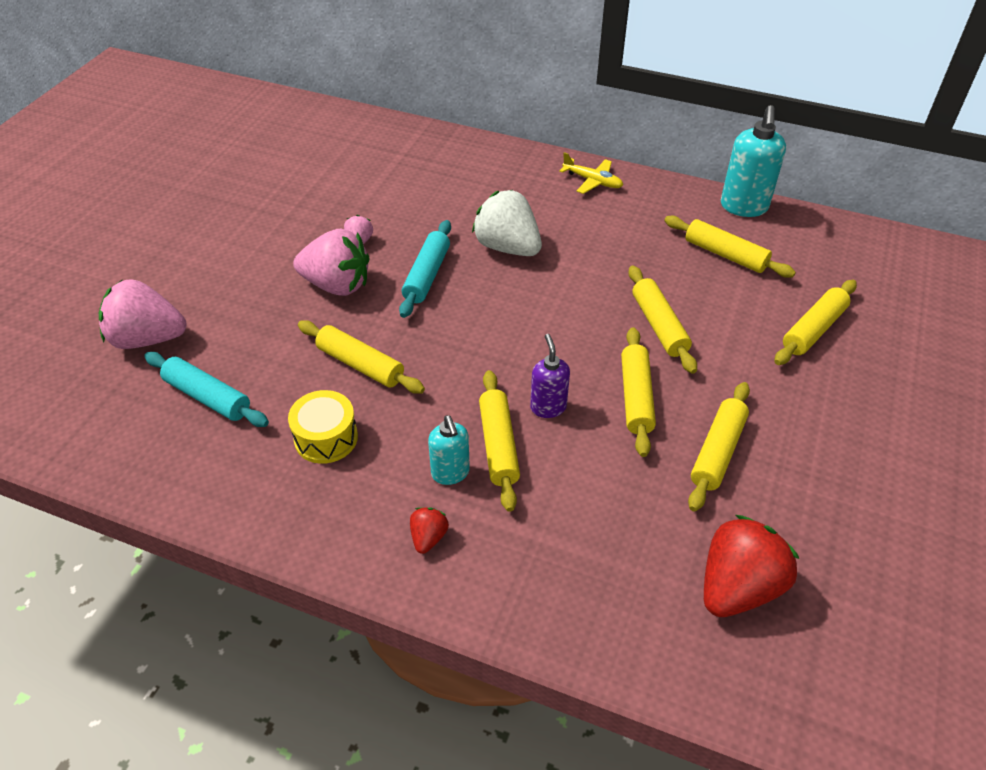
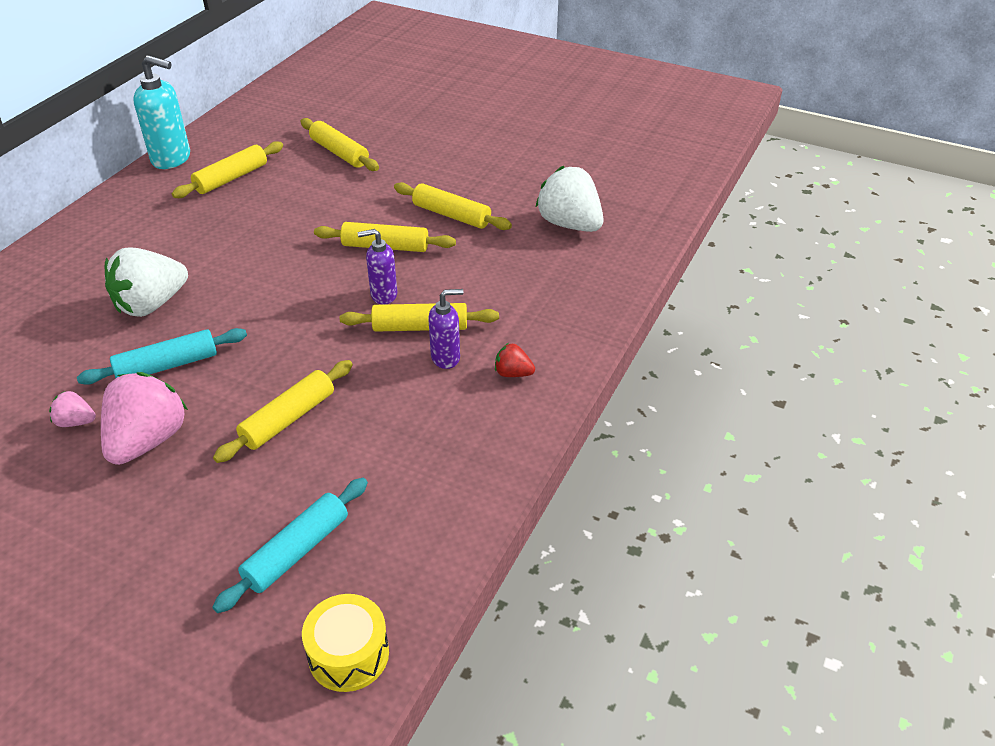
camera: 85 degrees left, 5 degrees down
pink strawberry [99,279,186,349] -> none
yellow drum [288,390,358,464] -> yellow drum moved to [302,594,389,692]
turquoise rolling pin [399,220,451,318] -> turquoise rolling pin turned 45 degrees counterclockwise [77,328,247,385]
turquoise soap dispenser [428,415,470,485] -> purple soap dispenser [428,289,464,369]
yellow plane [559,152,623,194] -> none
yellow rolling pin [628,266,697,374] -> none
red strawberry [704,515,799,617] -> white strawberry [536,166,604,232]

